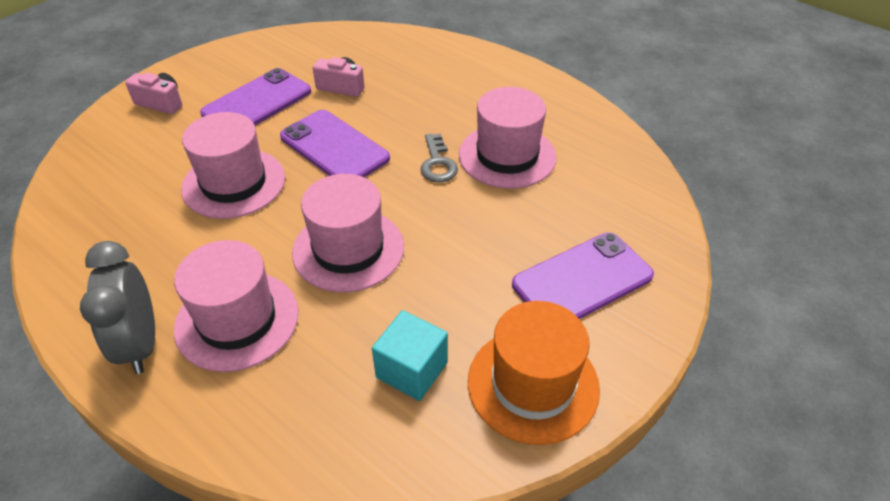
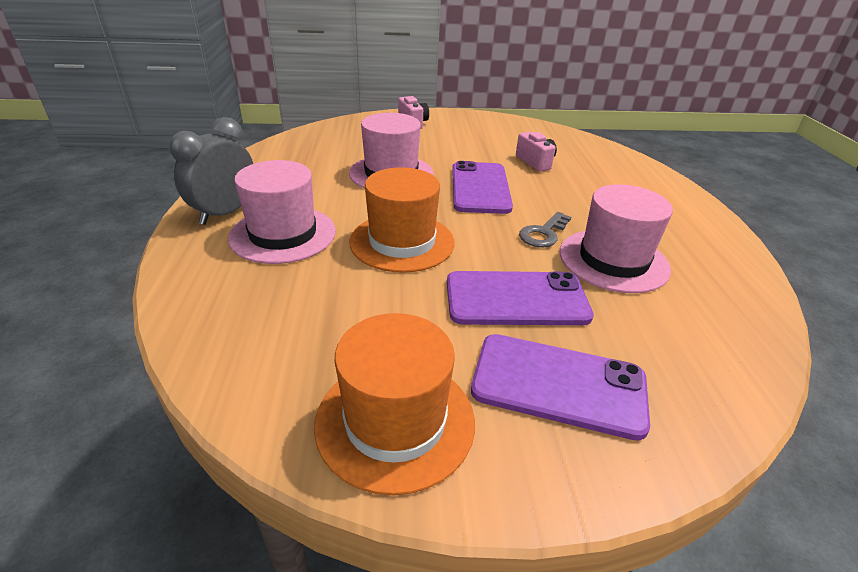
camera: 45 degrees right, 10 degrees down
purple phone [200,68,311,126] -> purple phone moved to [447,271,594,325]
pink hat [292,174,404,292] -> orange hat [349,167,455,273]
turquoise cube [372,310,448,401] -> none

